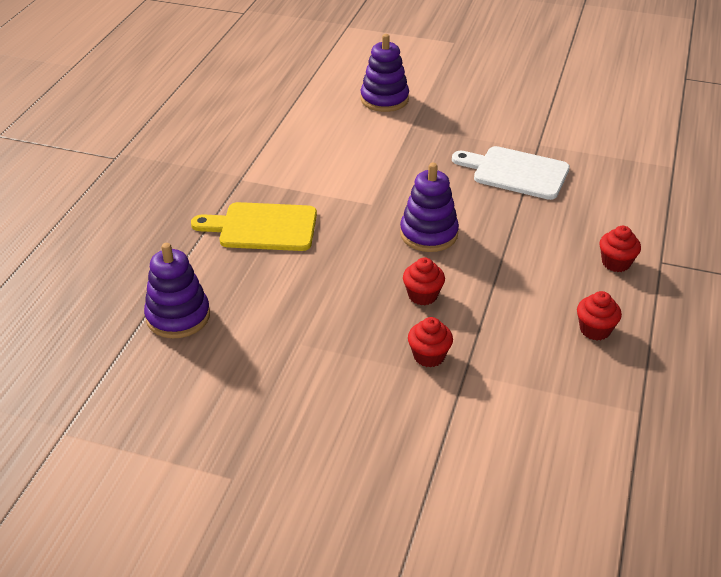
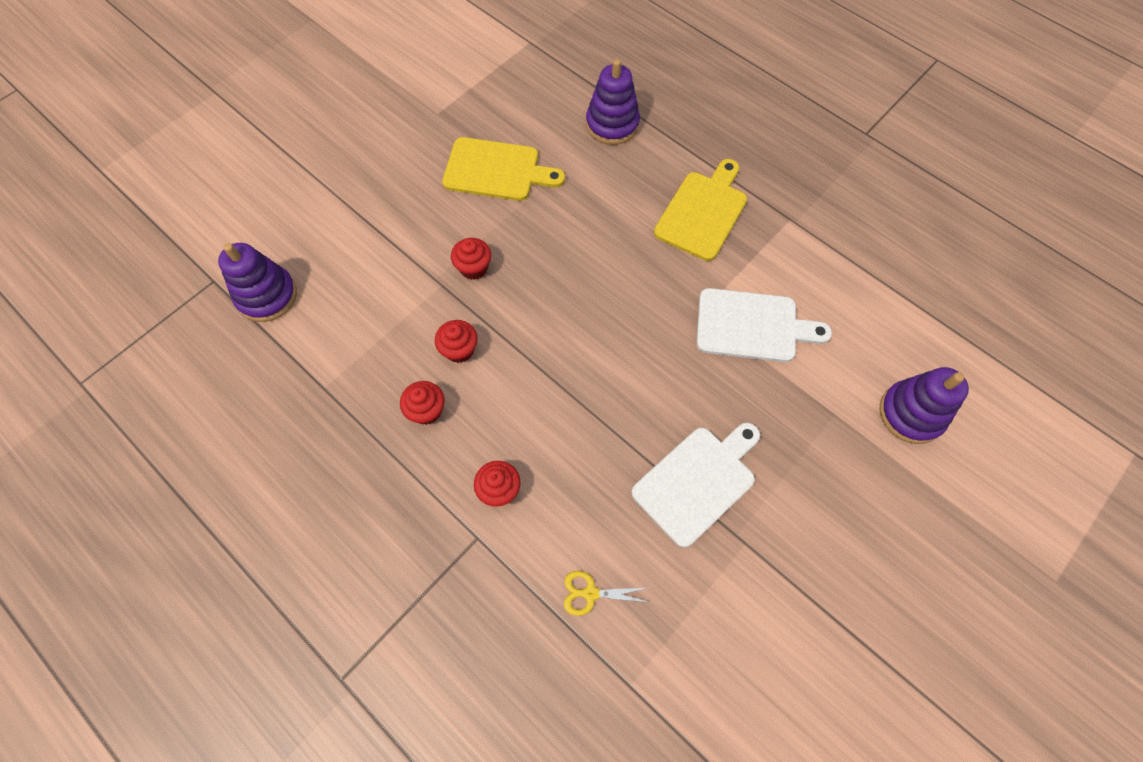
camera: 115 degrees right, 25 degrees up
purple stacking toy [400,163,459,252] -> purple stacking toy moved to [218,243,297,322]
red cupcake [403,257,445,305] -> red cupcake moved to [435,320,478,363]
none -> yellow cutting board [442,137,565,201]
none -> yellow scissors [564,571,648,616]
none -> white cutting board [696,288,832,362]

